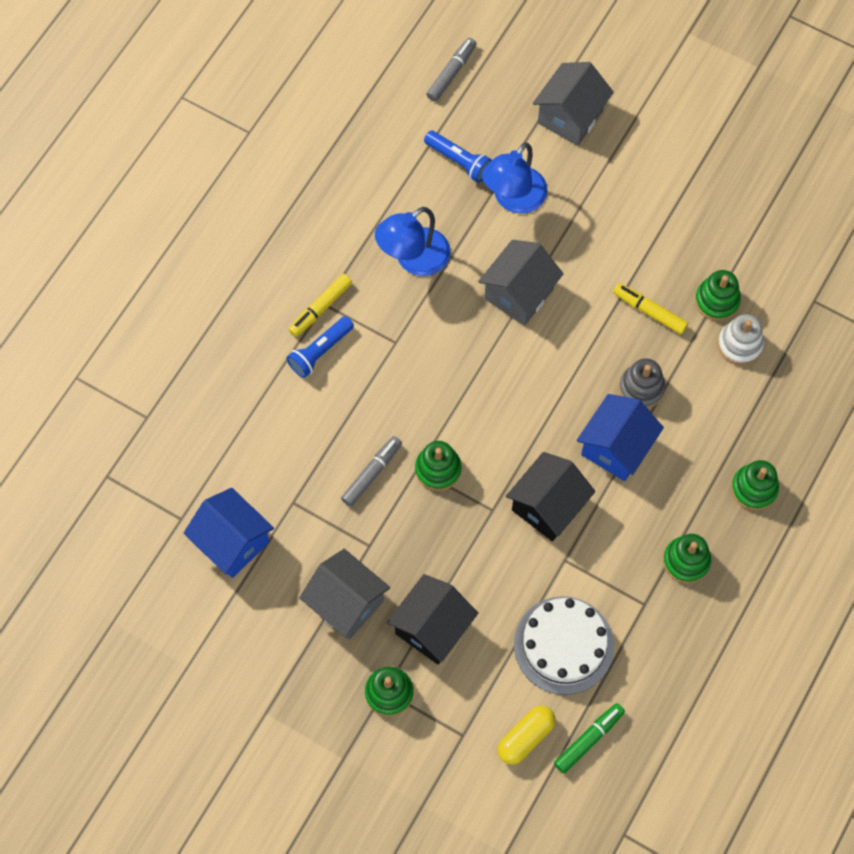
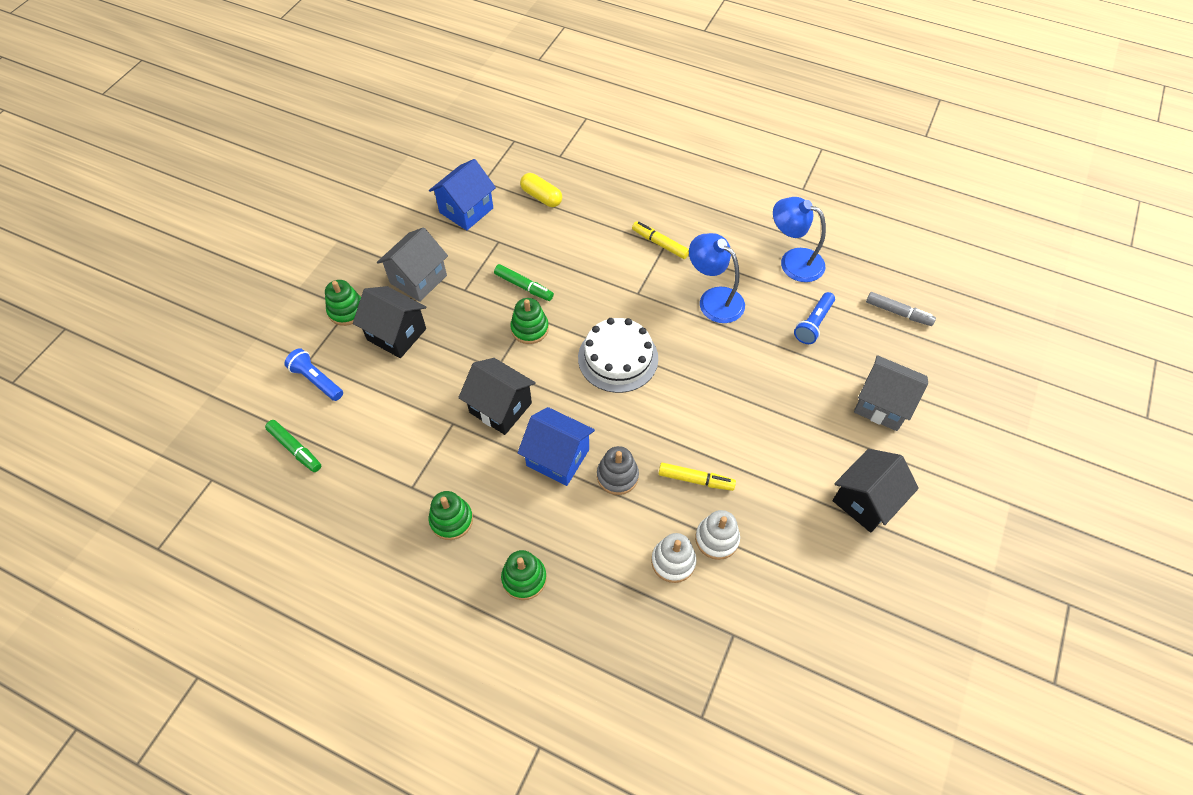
camera: 85 degrees right, 10 degrees down
blue flashlight [286,316,354,378] -> blue flashlight moved to [284,348,343,401]
grey marker [341,436,402,507] -> green marker [494,264,554,301]
grey house [478,240,563,326] -> none
blue lamp [482,142,548,214] -> blue lamp moved to [773,197,826,282]
yellow capsule [498,706,556,765] -> yellow capsule moved to [520,173,562,207]
white cake [514,596,614,695] -> white cake moved to [578,318,658,393]
yellow marker [613,283,688,334] -> yellow marker turned 75 degrees clockwise [658,463,736,491]
green stacking toy [695,270,741,321] -> white stacking toy [695,510,740,560]
none -> black house [832,449,919,533]

